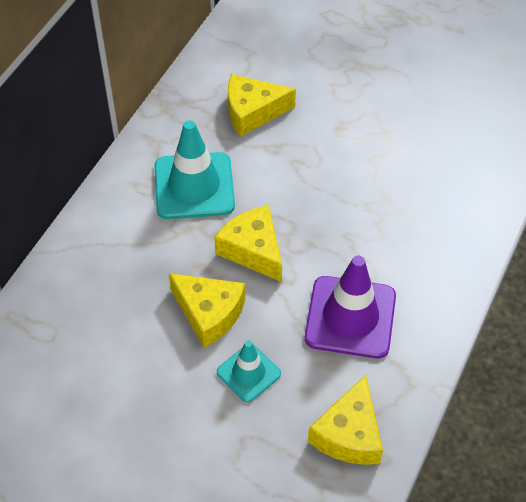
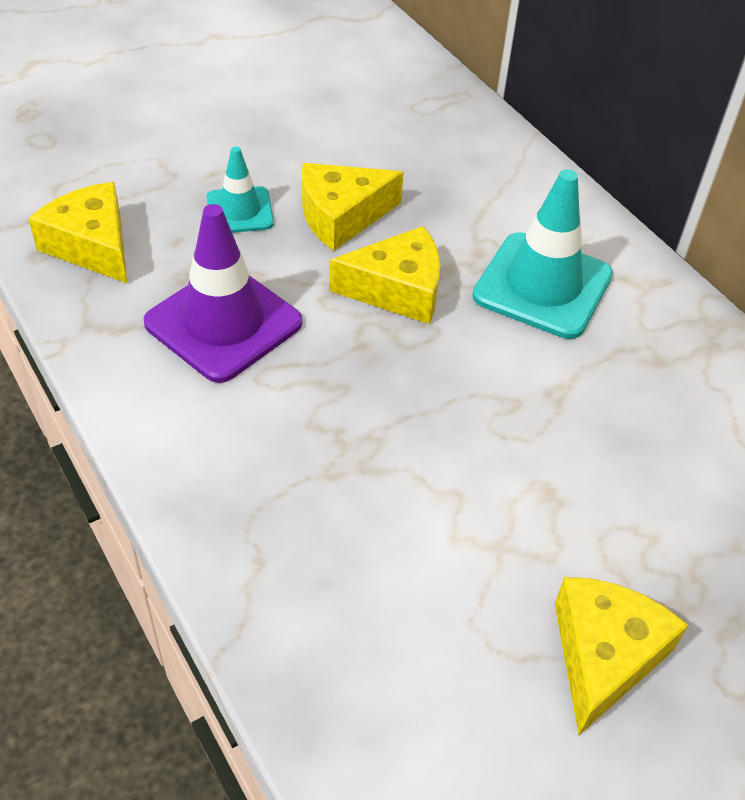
camera: 120 degrees right, 5 degrees down
yellow cheese [228,74,296,137] -> yellow cheese moved to [555,577,688,735]

